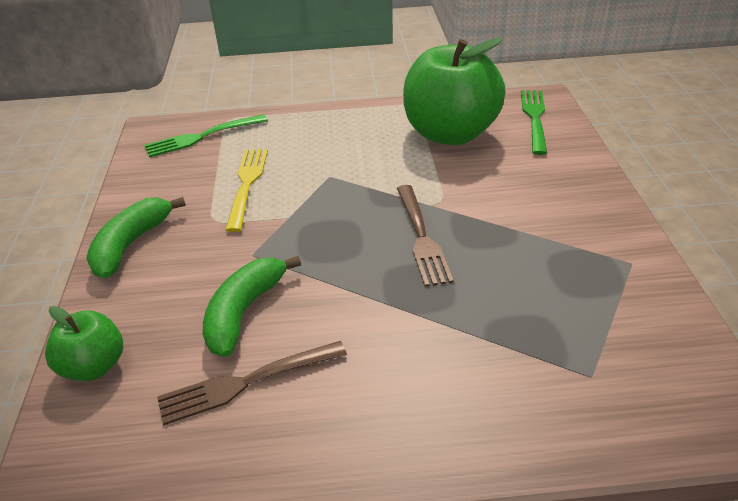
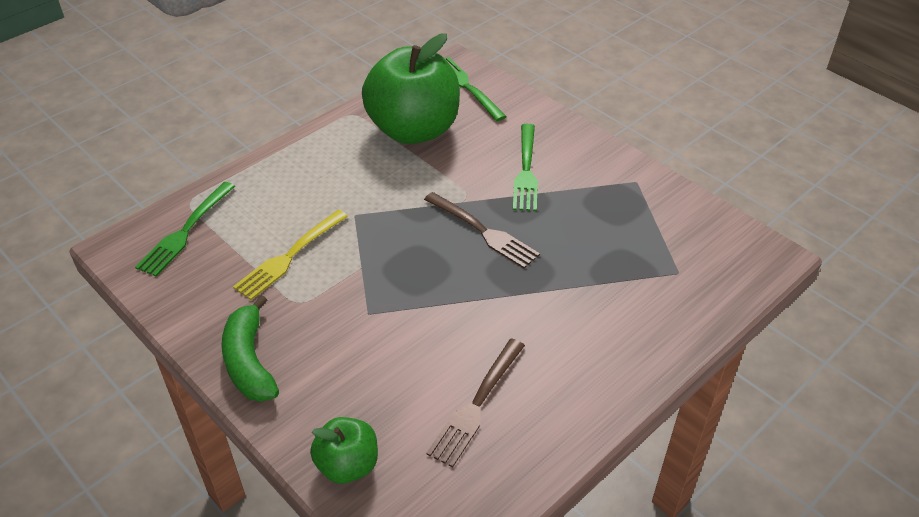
camera: 40 degrees left, 5 degrees up
green banana [203,256,301,357] -> none
yellow fork [225,149,268,232] -> yellow fork turned 105 degrees counterclockwise [233,210,348,300]
none -> green fork [513,124,538,211]

